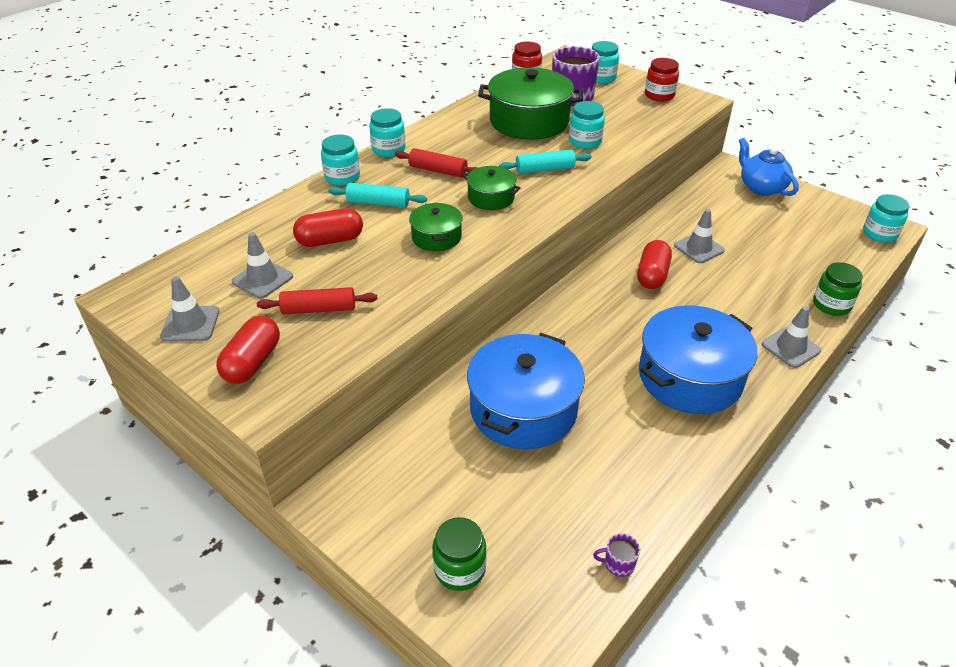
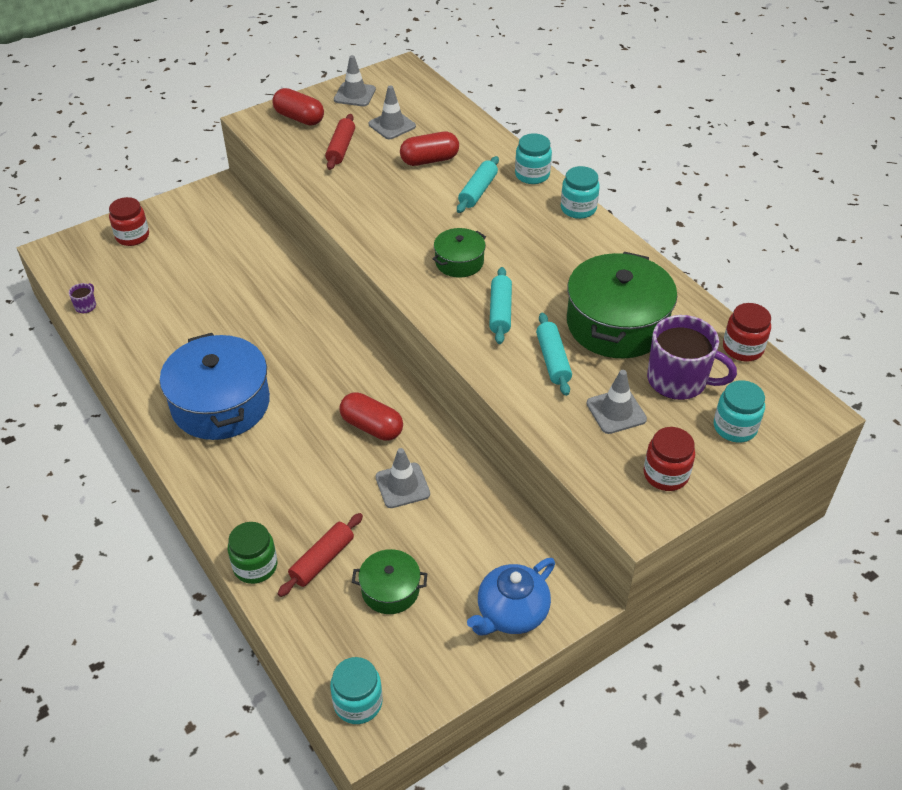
camera: 105 degrees right, 5 degrees up
red capsule [293,208,363,247] -> red capsule turned 75 degrees clockwise [400,131,459,166]
red rolling pin [395,148,478,178] -> red rolling pin moved to [278,513,363,597]
green pot [409,203,463,251] -> green pot moved to [352,549,427,614]
green jar [433,517,486,591] -> red jar [109,197,149,246]
blue pot [467,333,585,449] -> none
turquoise jar [569,101,605,149] -> turquoise rolling pin [536,313,572,396]
blue teapot [739,138,799,196] -> blue teapot turned 150 degrees clockwise [467,558,555,635]
grey traffic cone [761,306,821,368] -> grey traffic cone moved to [587,370,647,434]

